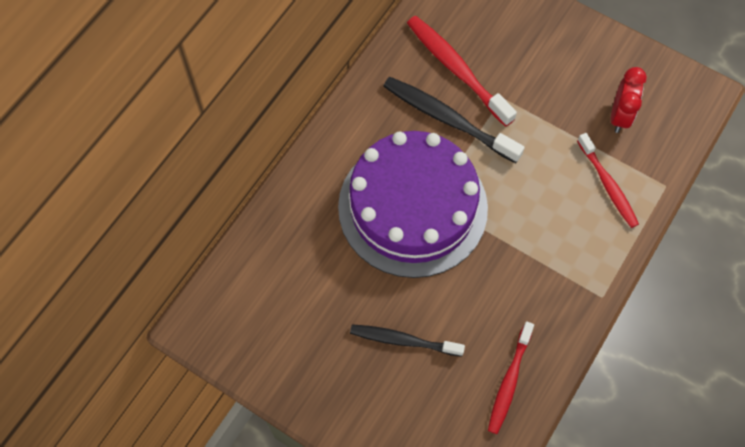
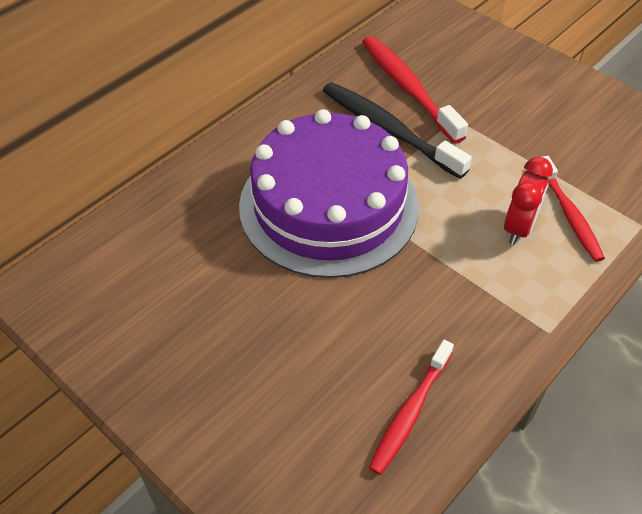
camera: 10 degrees right, 15 degrees down
black toothbrush [350,324,465,357] -> none
red clock [611,67,647,133] -> red clock moved to [504,157,553,245]

